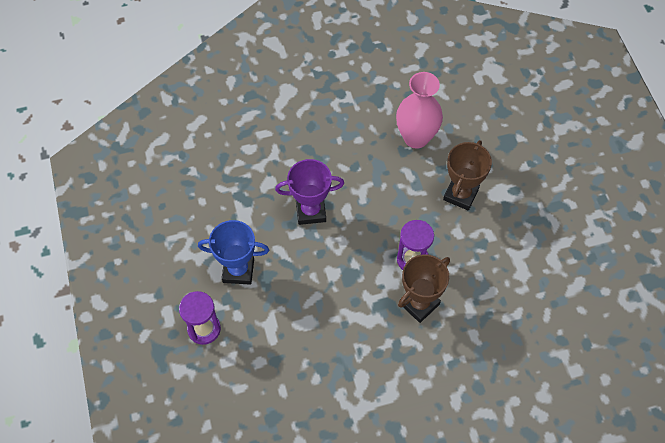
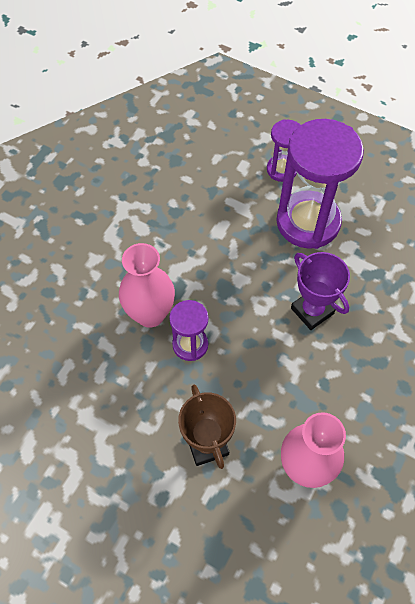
camera: 135 degrees right, 0 degrees up
blue trophy [198,220,269,285] -> purple hourglass [276,119,364,249]
purple trophy [275,159,344,225] -> purple trophy turned 75 degrees counterclockwise [291,252,350,330]
brown trophy [398,254,450,323] -> pink vase [119,243,175,328]

